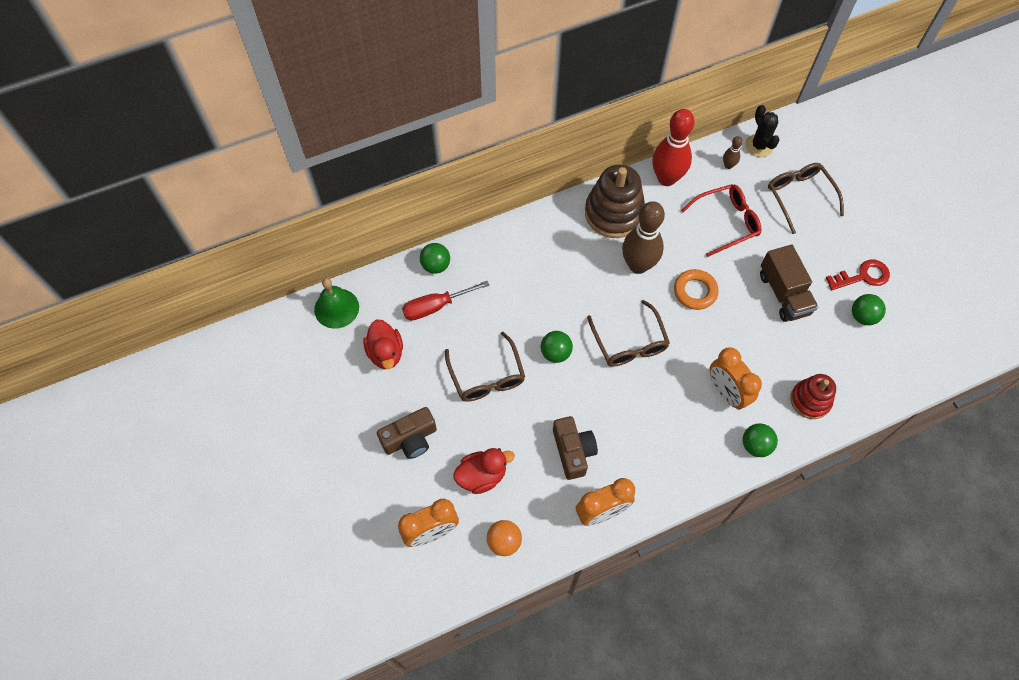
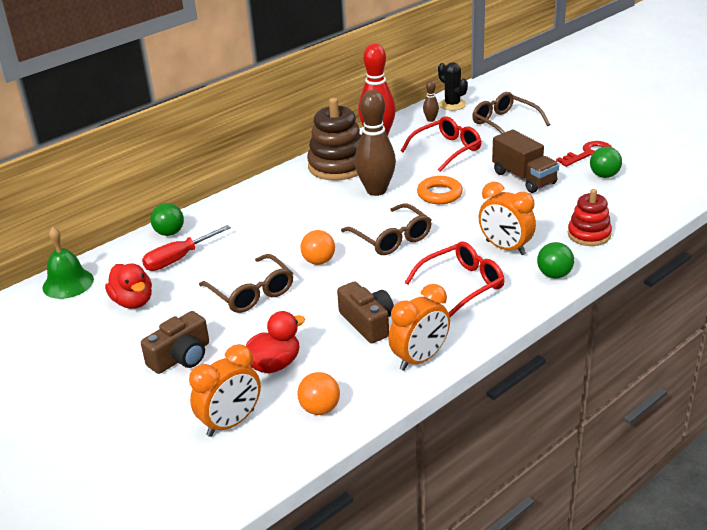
camera: 15 degrees left, 30 degrees down
green ball [541,331,573,363] -> orange ball [300,230,335,265]
none -> red glasses [405,241,505,317]

